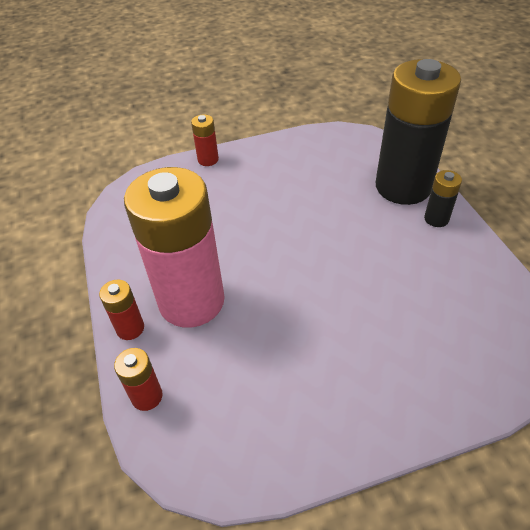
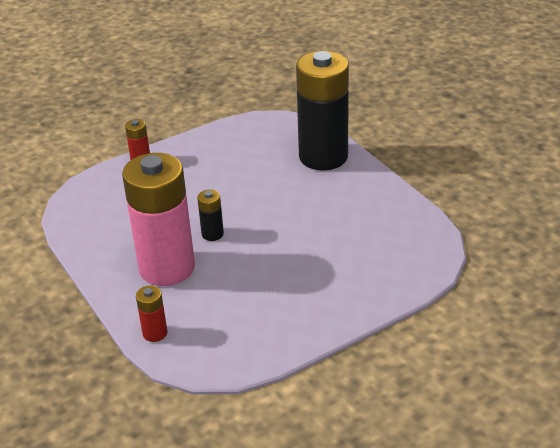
camera: 15 degrees left, 10 degrees down
red battery [99,280,144,340] -> none
black battery [424,170,462,227] -> black battery moved to [197,189,224,241]

